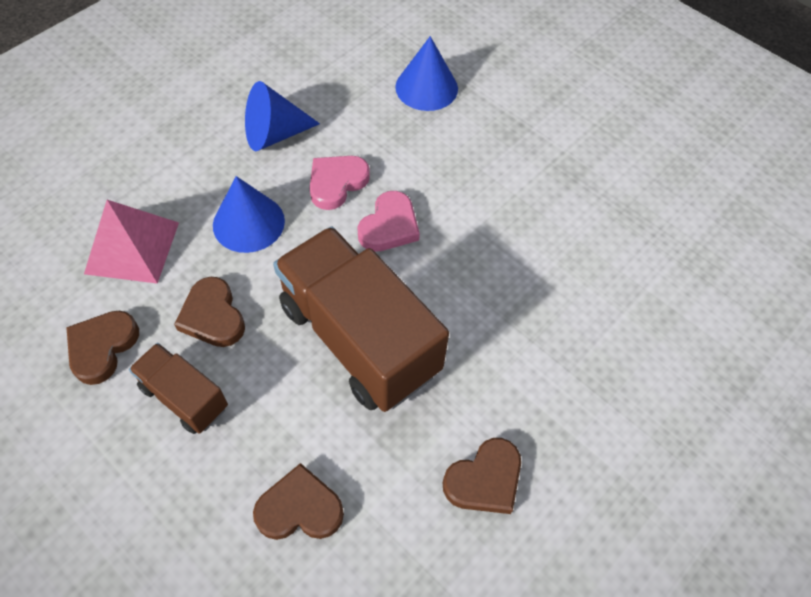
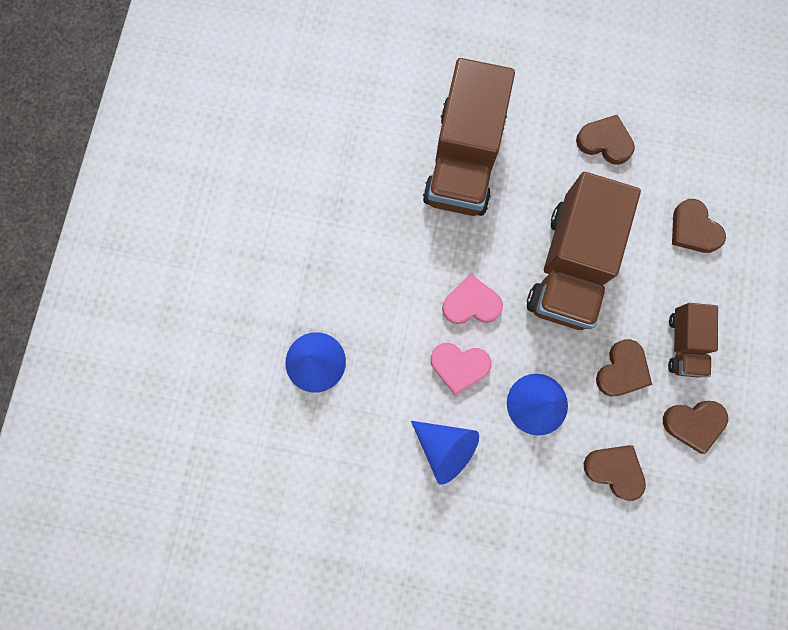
camera: 120 degrees left, 20 degrees up
pink pyramid [84,200,179,284] -> brown heart [584,445,646,501]
none -> brown truck [423,58,515,216]

